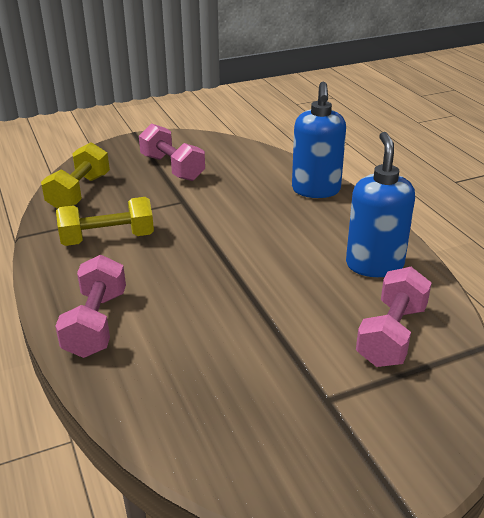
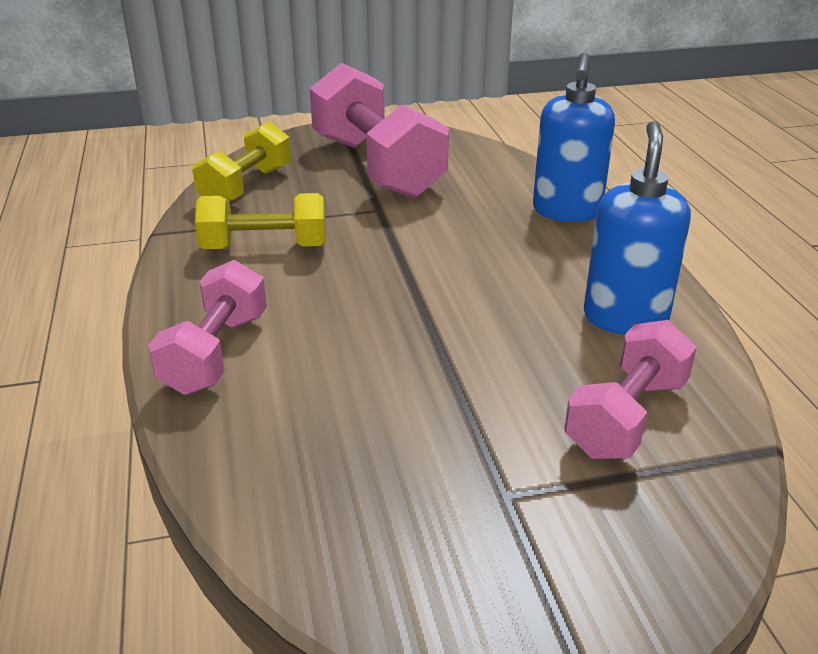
camera: 10 degrees right, 0 degrees up
pink dumbbell [139,123,205,181] -> pink dumbbell [310,63,449,198], size x1.67

